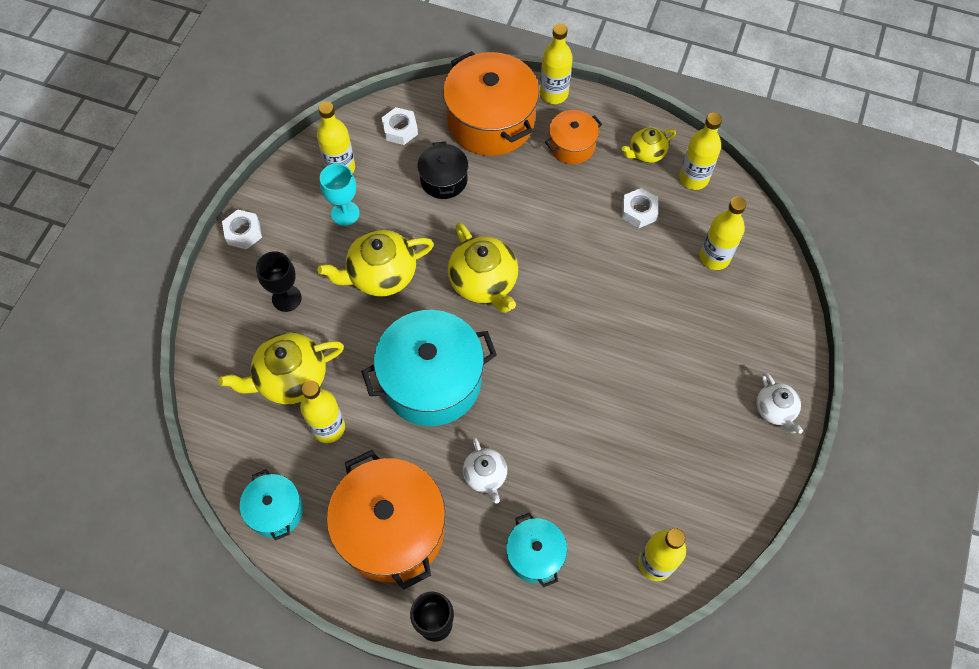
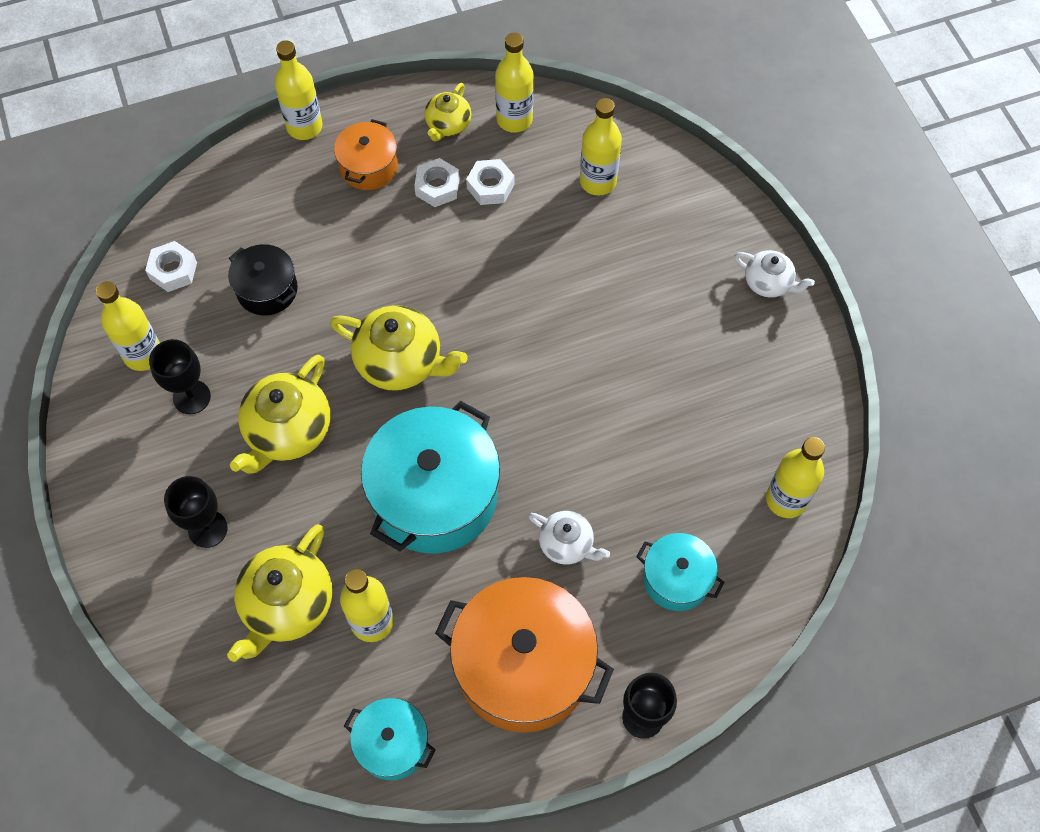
camera: 40 degrees left, 0 degrees up
white nut [222,209,262,250] -> white nut moved to [414,158,460,207]
turquoise goblet [320,163,360,226] -> black goblet [149,339,211,414]
orange pot [443,51,539,156] -> none

